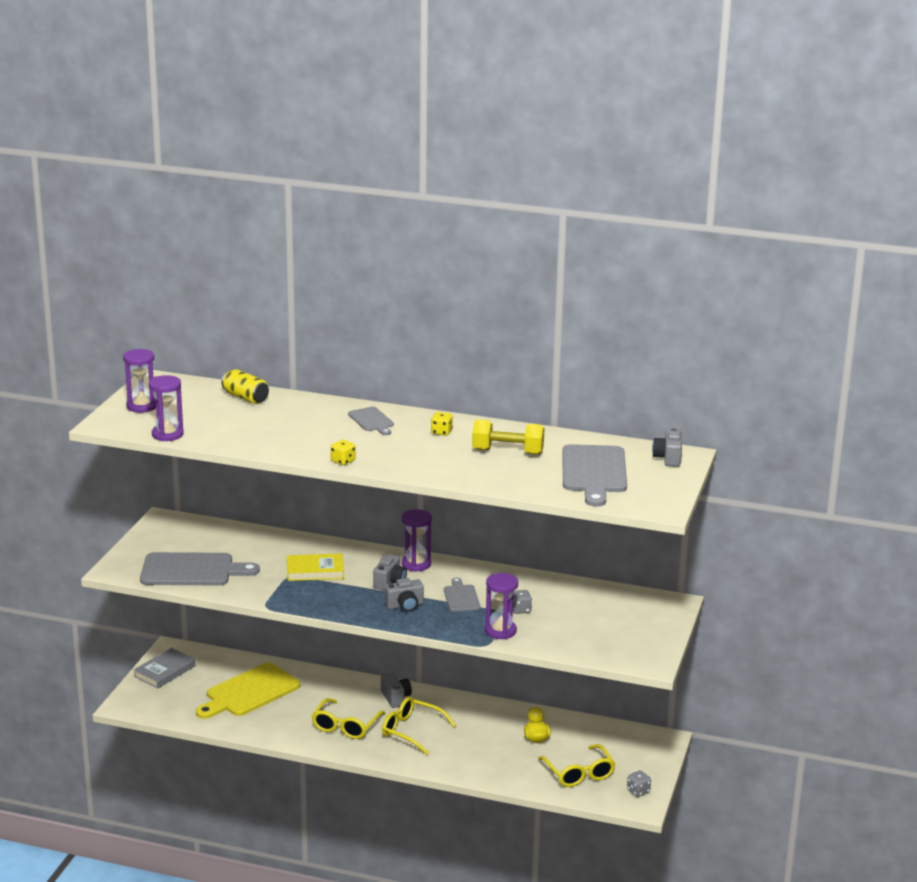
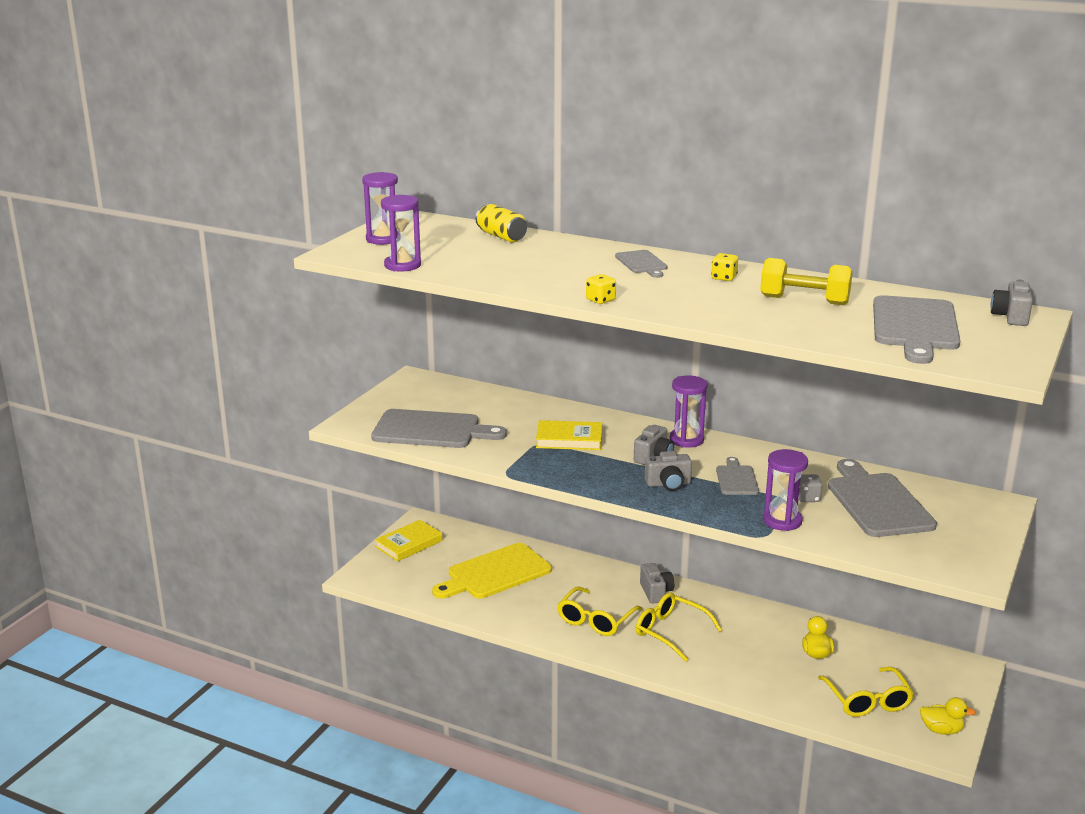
camera: 10 degrees right, 0 degrees up
grey book [134,648,195,688] -> yellow book [375,520,443,562]
grey dice [627,770,651,797] -> yellow duck [920,697,975,735]
none -> grey cutting board [828,459,937,537]

